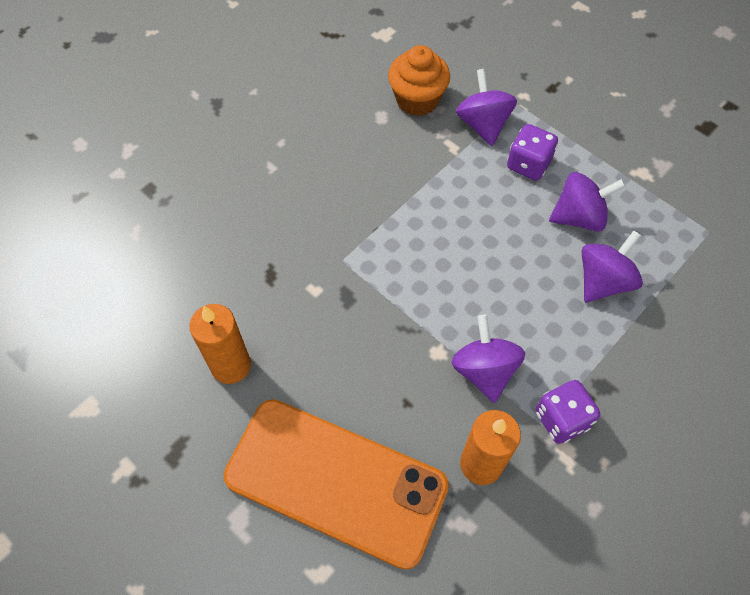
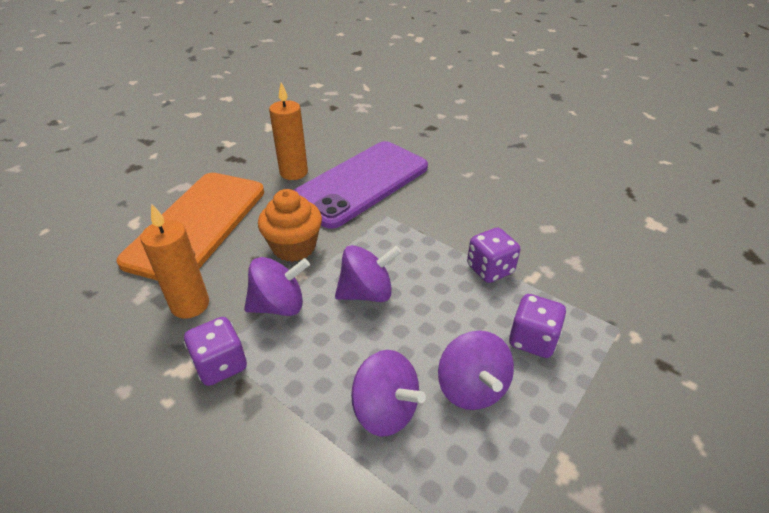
camera: 85 degrees right, 20 degrees down
orange cupcake [388,45,450,116] -> orange cupcake moved to [258,189,322,262]
purple spinning top [456,69,517,146] -> purple spinning top moved to [335,245,401,302]
none -> purple phone [294,141,428,229]
none -> purple dice [467,228,520,283]

